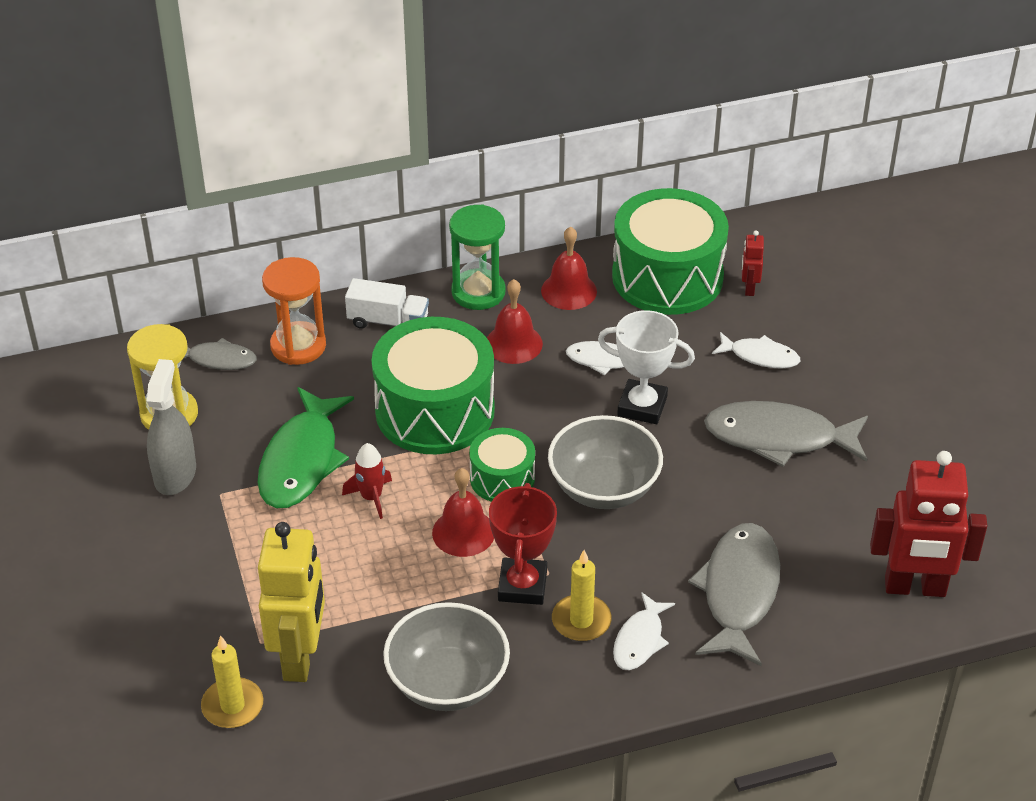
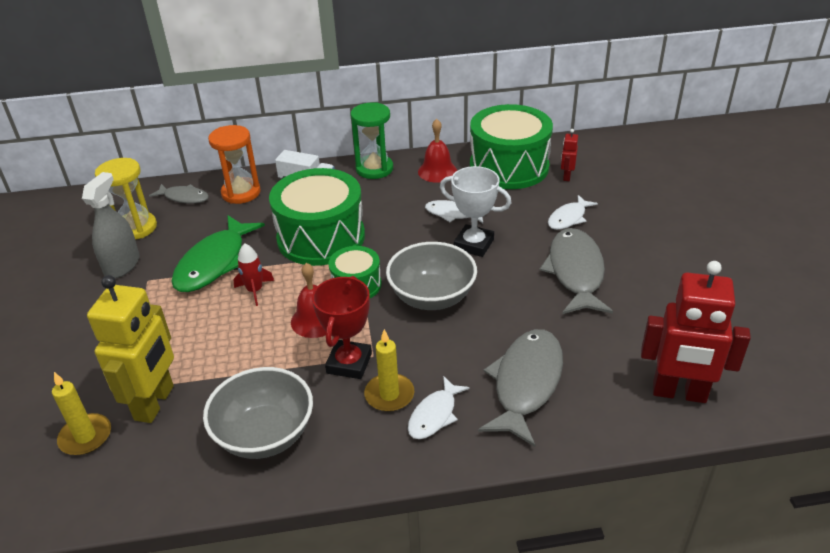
camera: 10 degrees right, 5 degrees down
red bell [487,279,543,364] -> none
grey fish [704,401,868,467] -> grey fish turned 75 degrees clockwise [540,228,613,314]
white fish [712,332,800,369] -> white fish turned 105 degrees clockwise [548,195,598,230]

